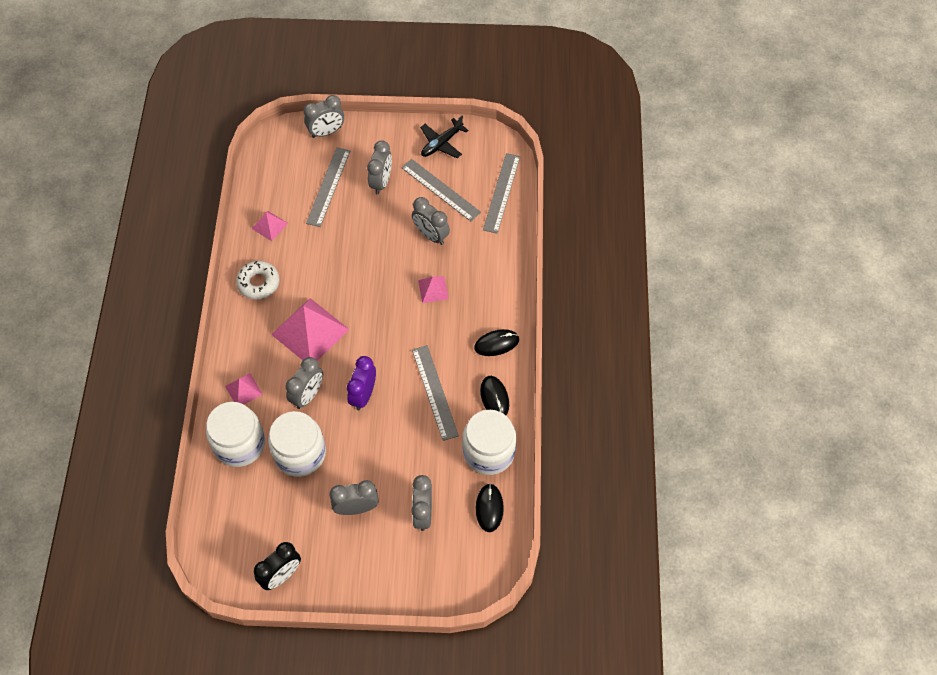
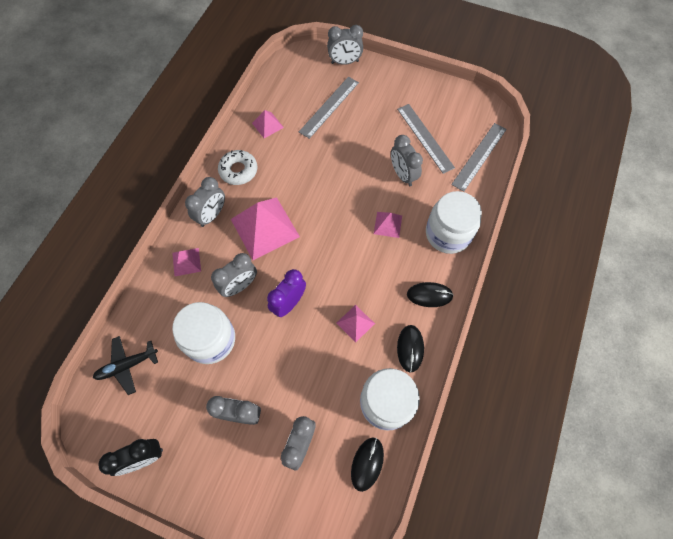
camera: 20 degrees right, 5 degrees up
white jar [206,402,265,467] -> white jar moved to [426,191,482,254]
grey clock [367,140,392,194] -> grey clock moved to [185,177,225,227]
grey ruler [412,345,459,441] -> pink pyramid [336,305,375,342]
black plane [420,116,468,158] -> black plane moved to [93,336,158,395]

